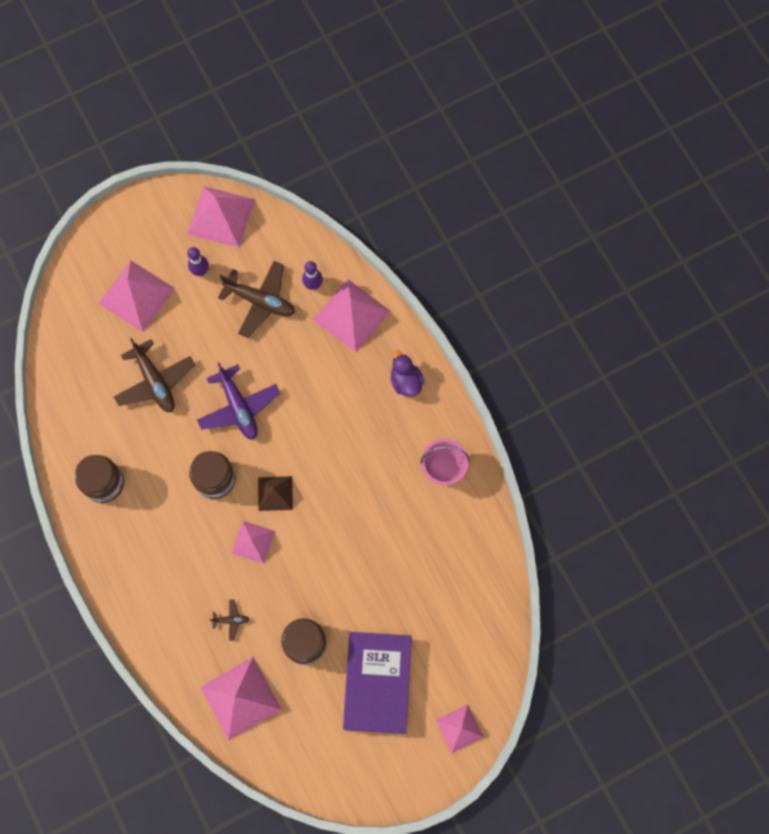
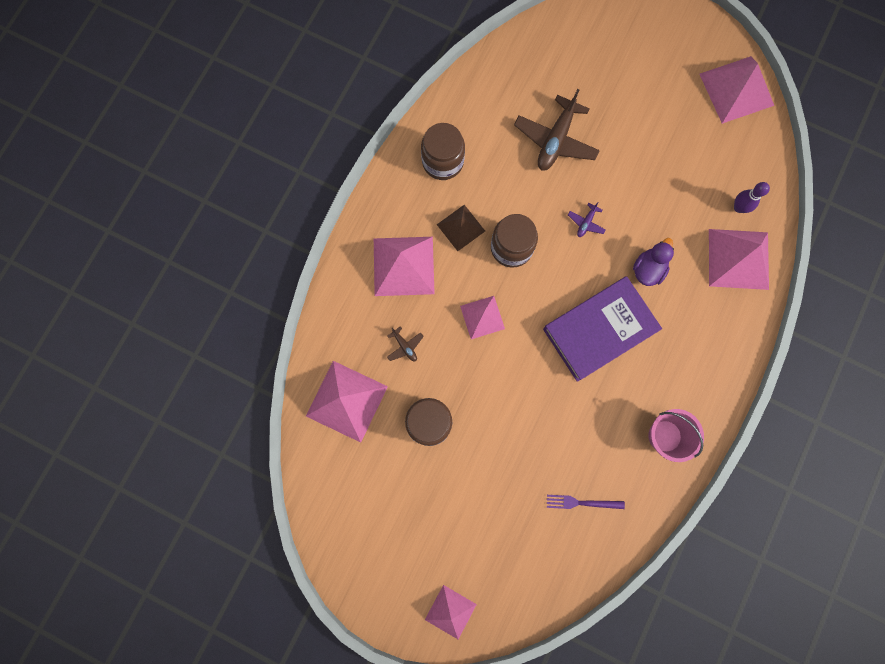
camera: 55 degrees right, 5 degrees up
pink pyramid [98,260,175,332] -> pink pyramid moved to [374,237,435,296]
purple bowling pin [187,247,209,276] -> none
purple plane [197,363,280,440] -> purple plane [568,202,606,237], size x0.45
brown plane [218,261,295,338] -> none
brown pyramid [258,476,293,511] -> brown pyramid moved to [437,205,485,251]
purple book [343,632,412,734] -> purple book moved to [543,276,662,382]
purple duck [391,350,424,397] -> purple duck moved to [633,238,674,286]
none -> purple fork [547,495,625,509]

